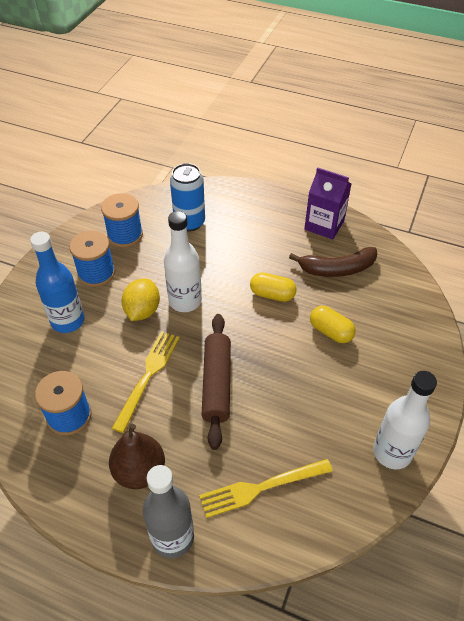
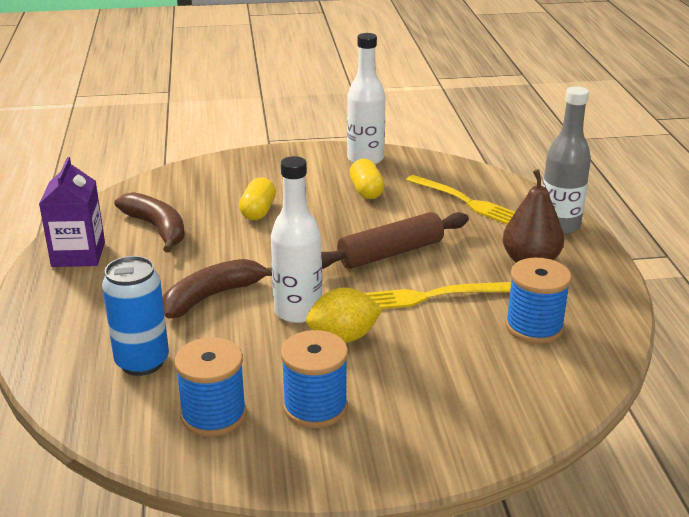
camera: 120 degrees left, 20 degrees down
blue bottle [30,232,85,333] -> none
yellow capsule [250,272,297,302] -> yellow capsule moved to [349,159,385,199]
none -> brown banana [163,259,272,319]

